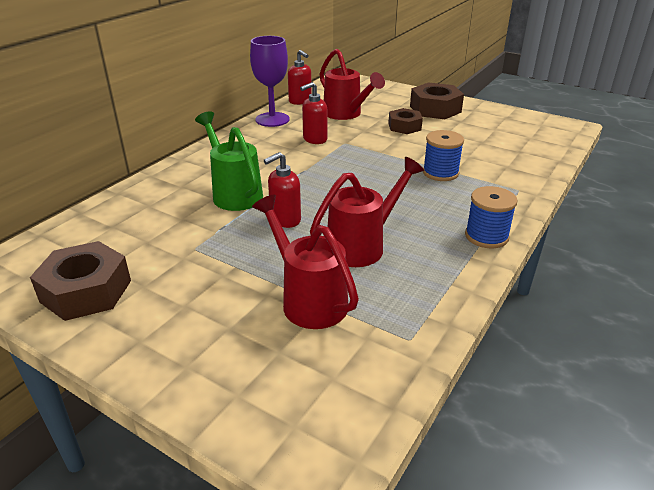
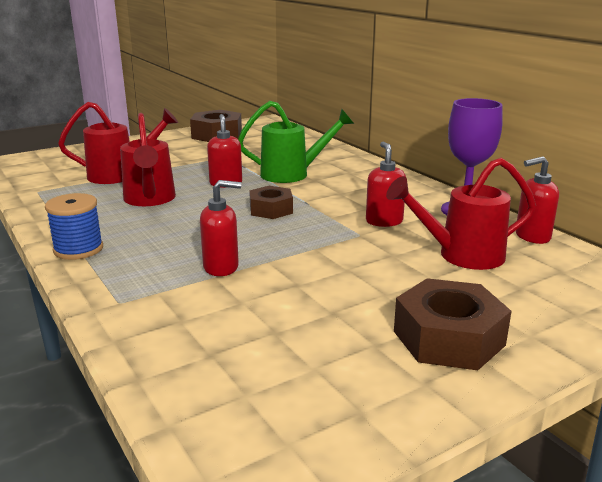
camera: 115 degrees right, 10 degrees down
brown nut [388,108,423,134] -> brown nut moved to [249,186,293,219]
blue spool [423,130,464,181] -> red soap dispenser [200,180,241,276]

